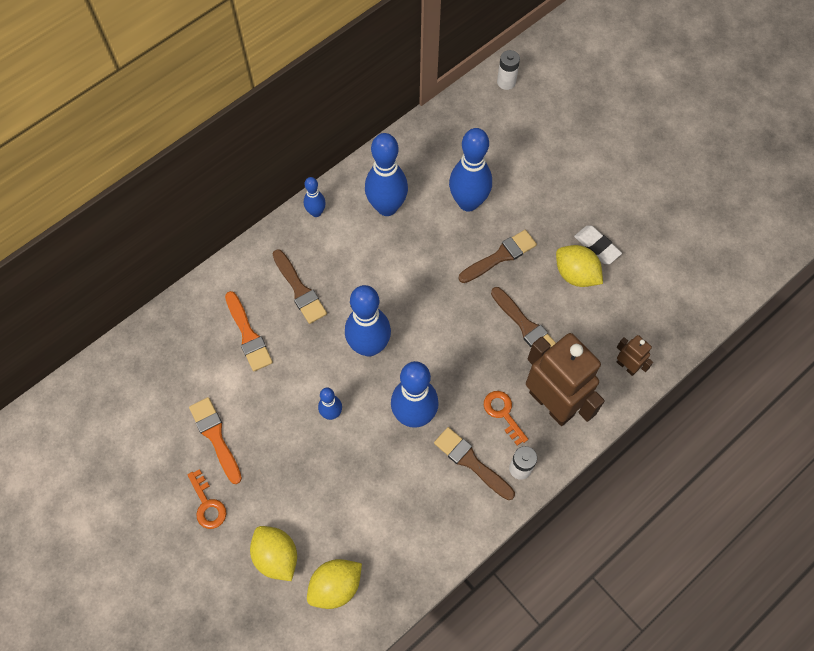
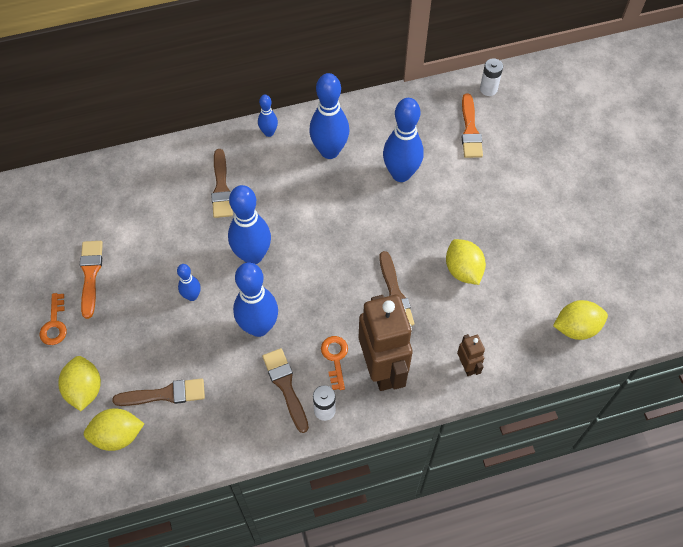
camera: 25 degrees right, 5 degrees down
orange brush [225,291,273,371] -> orange brush moved to [462,93,483,158]
brown brush [458,230,537,283] -> brown brush moved to [112,378,205,406]
white eraser [574,225,622,264] -> none
none -> yellow lemon [553,300,608,340]

